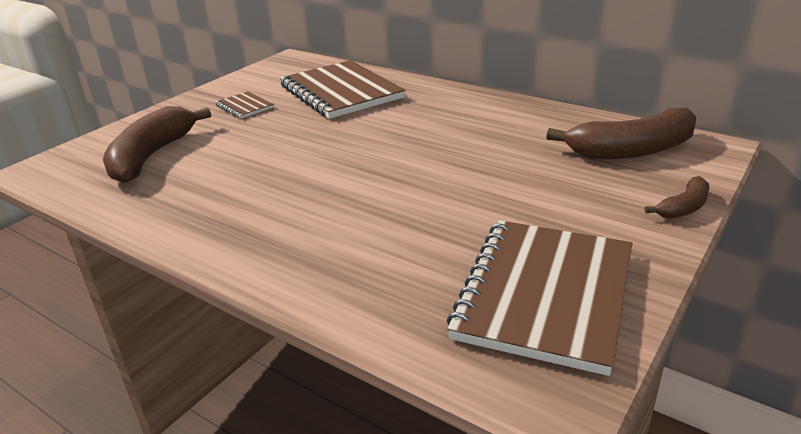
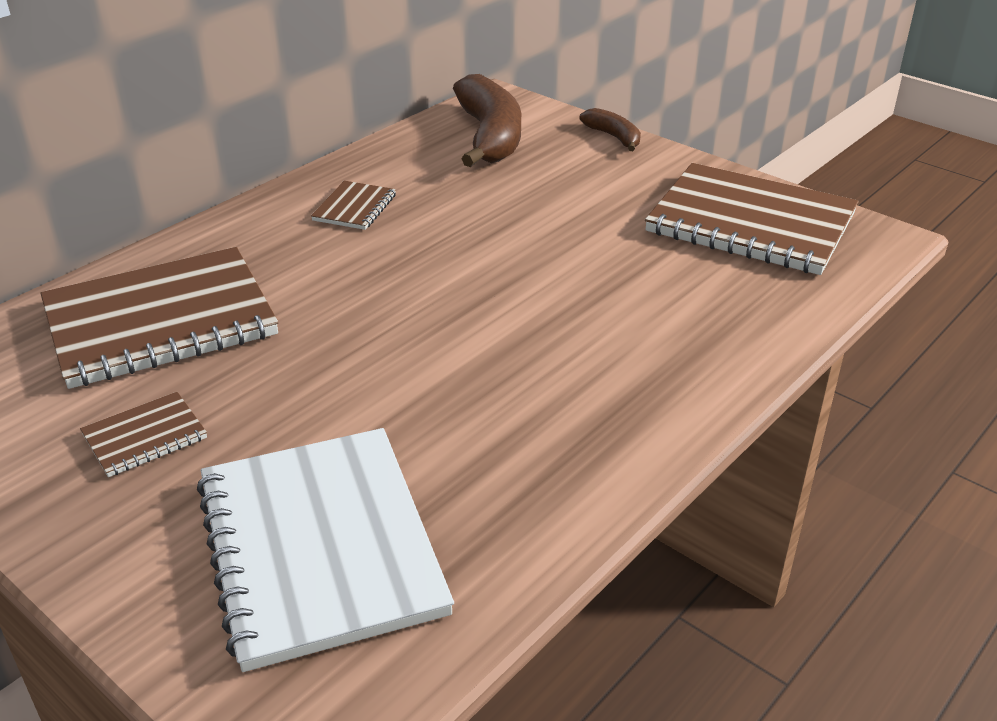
camera: 85 degrees left, 5 degrees up
brown banana [103,106,211,183] -> white notebook [197,428,454,672]
none -> brown notebook [311,181,396,230]

